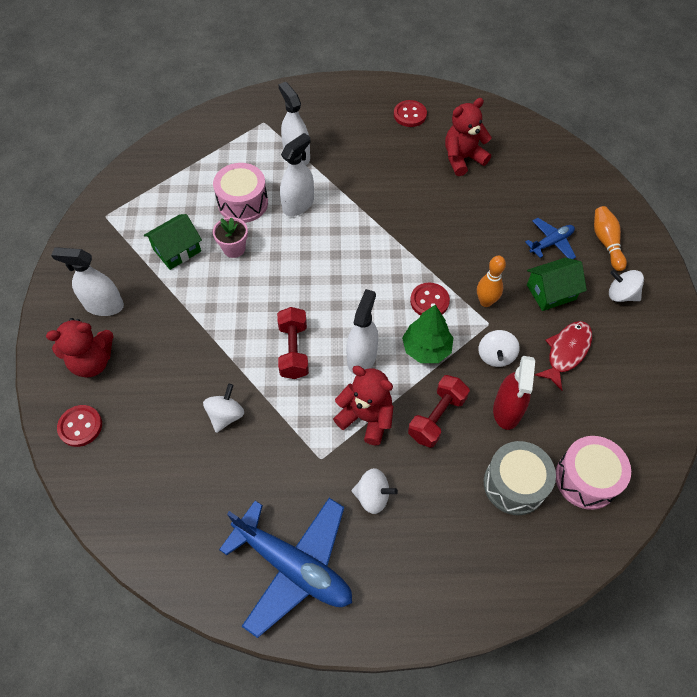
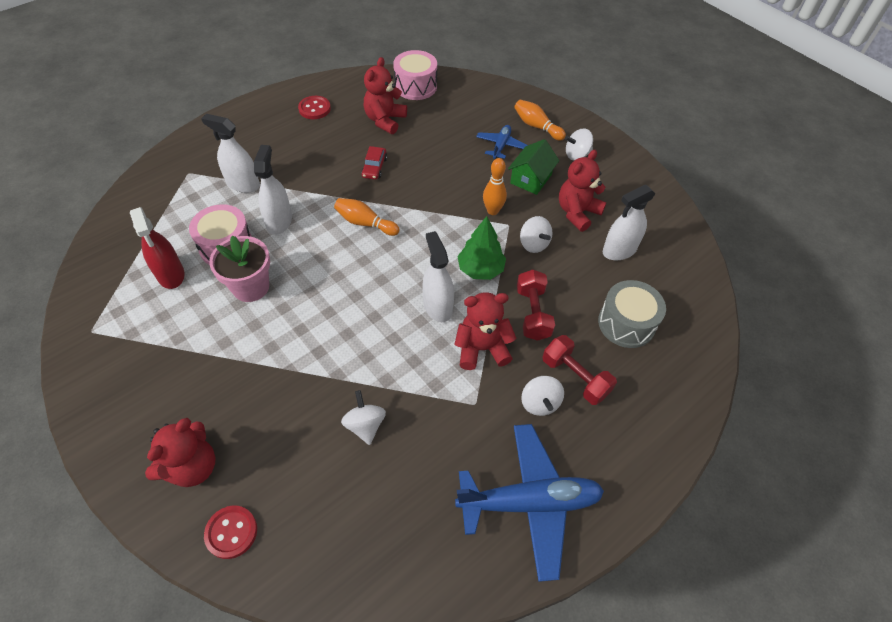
camera: 40 degrees left, 5 degrees down
white spray bottle [51,247,124,316] -> white spray bottle moved to [603,185,656,261]
green house [144,214,202,270] -> none
pink flower pot [213,217,248,258] -> pink flower pot [209,235,270,302], size x1.52
red dumbbell [277,307,309,379] -> red dumbbell moved to [543,335,617,405]
white spinning top [352,468,398,514] -> white spinning top turned 105 degrees clockwise [521,376,564,416]
red button [410,283,450,316] -> none
red spray bottle [493,356,535,430] -> red spray bottle moved to [130,207,184,289]
red fish [535,321,592,391] -> red teddy bear [559,150,607,232]
pink drum [556,436,631,510] -> pink drum moved to [393,50,437,100]
none -> orange bowling pin [334,198,400,236]
none -> red car [361,146,387,180]

